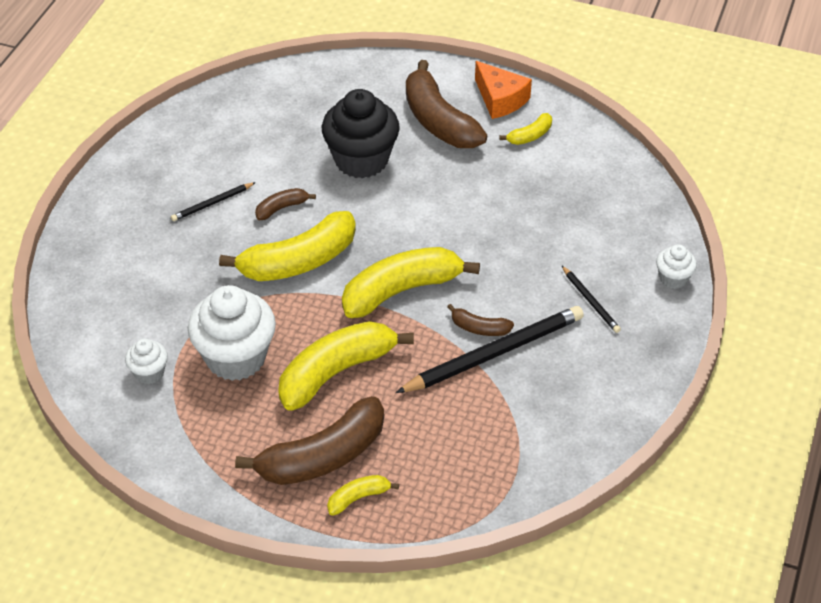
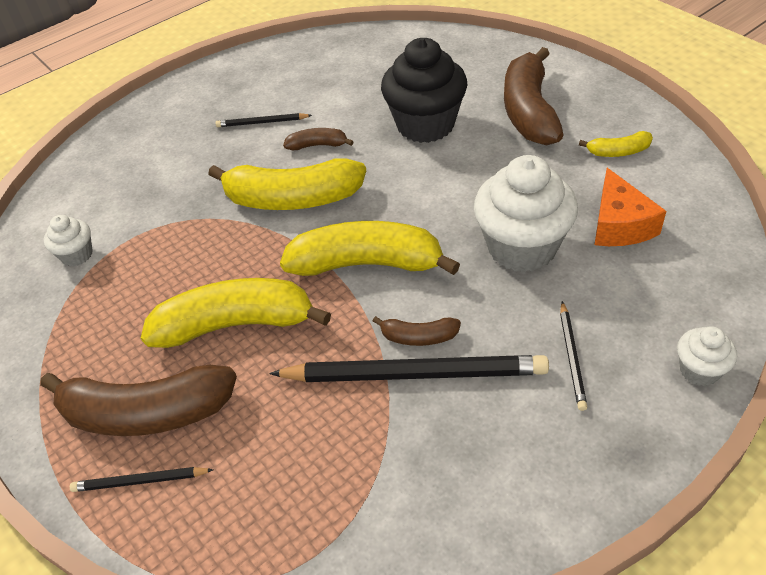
camera: 35 degrees right, 0 degrees up
white cupcake [188,285,276,381] -> white cupcake moved to [474,155,578,272]
yellow banana [327,475,399,516] -> black pencil [70,467,213,492]
brown banana [447,304,514,336] -> brown banana turned 45 degrees counterclockwise [373,316,461,346]
orange cheese [475,61,532,119] -> orange cheese moved to [595,168,666,246]

